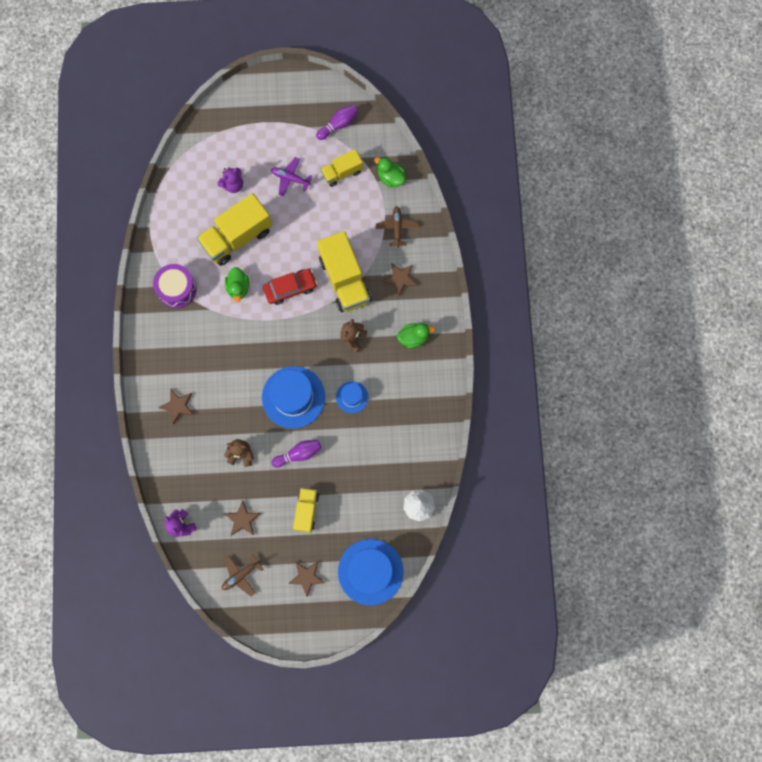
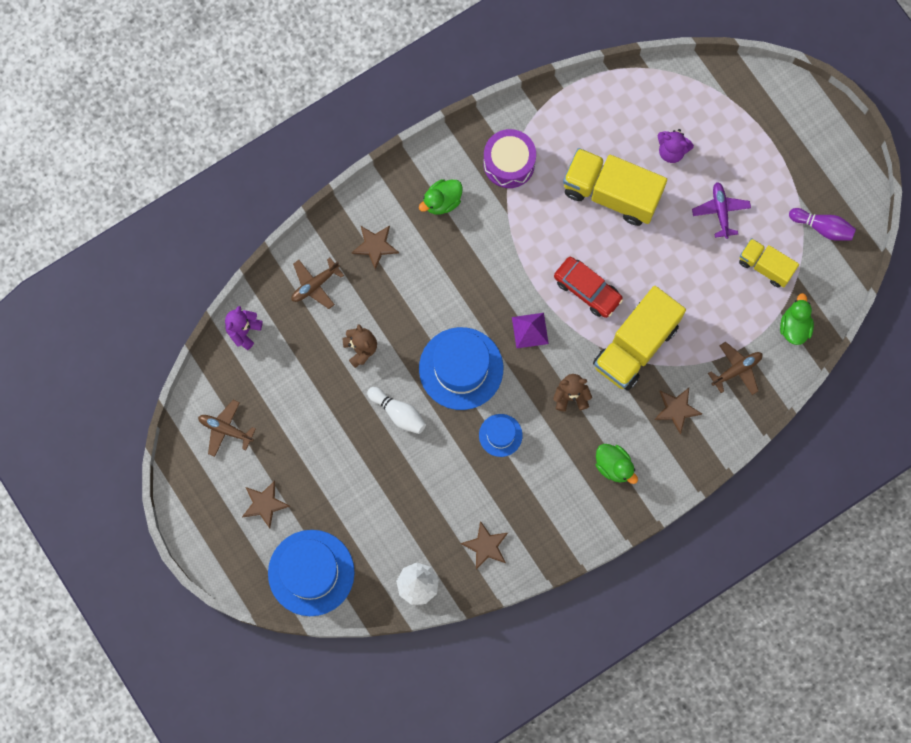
camera: 60 degrees right, 0 degrees up
green duck [225,267,249,302] -> green duck moved to [419,179,463,215]
brown star [225,500,261,536] -> brown star moved to [460,521,508,570]
purple bowling pin [271,440,321,468] -> white bowling pin [367,387,426,434]
yellow truck [293,488,319,533] -> none
none -> brown plane [291,258,344,309]
none -> purple pyramid [512,313,549,349]

